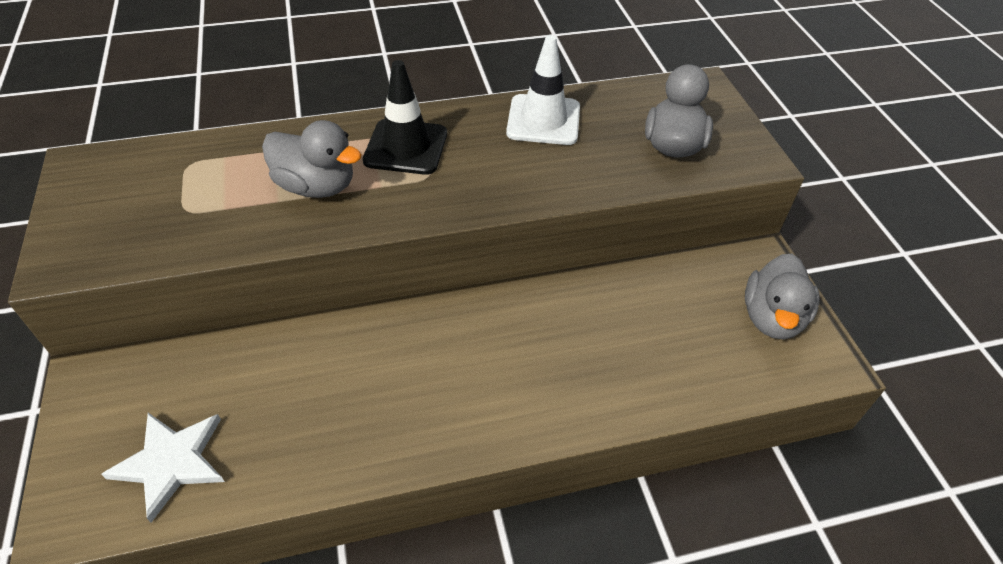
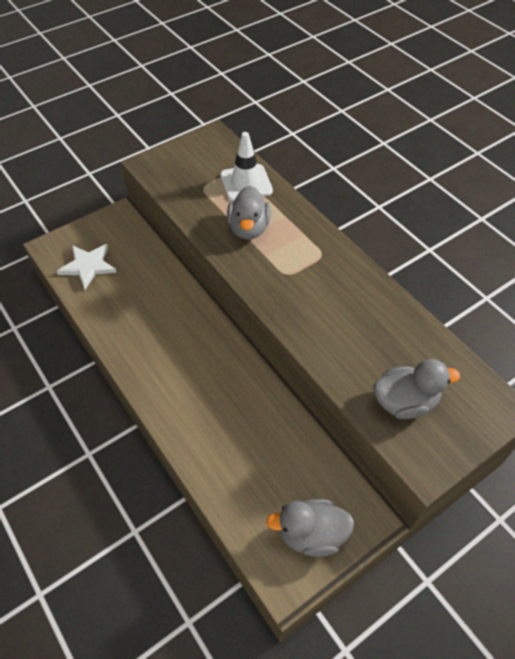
camera: 70 degrees right, 5 degrees up
black traffic cone [363,60,447,175] -> none
white traffic cone [506,35,580,145] -> white traffic cone moved to [220,132,273,202]

